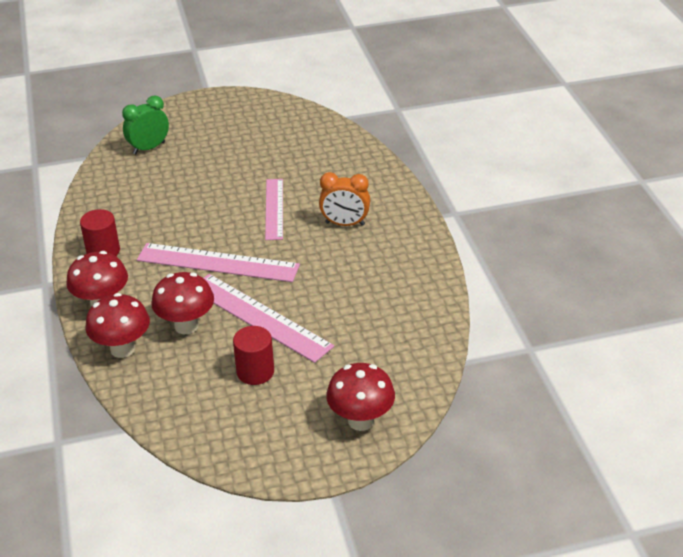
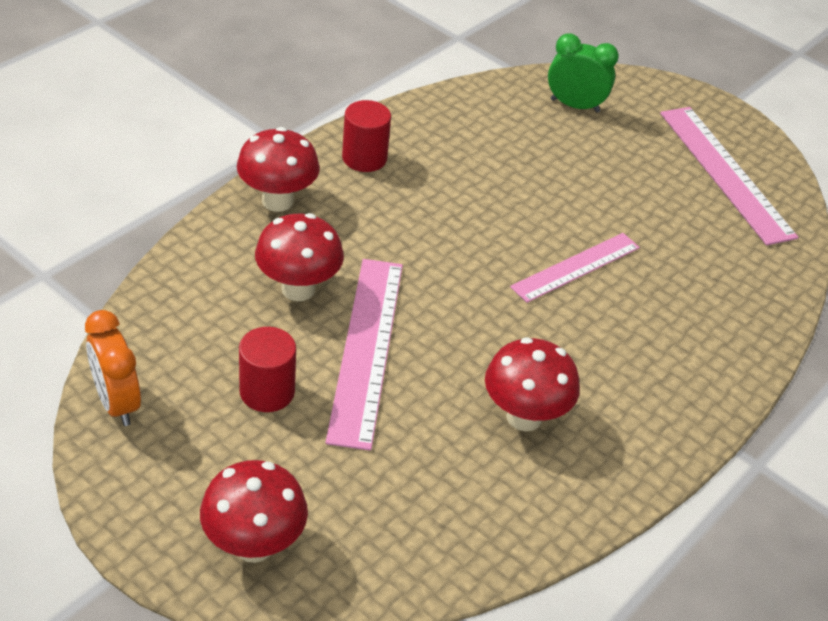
camera: 50 degrees right, 5 degrees up
red mushroom [86,293,150,358] -> red mushroom moved to [485,337,580,431]
pink ruler [137,243,300,282] -> pink ruler moved to [660,107,798,245]
orange clock [319,172,370,226] -> orange clock moved to [85,310,141,426]

